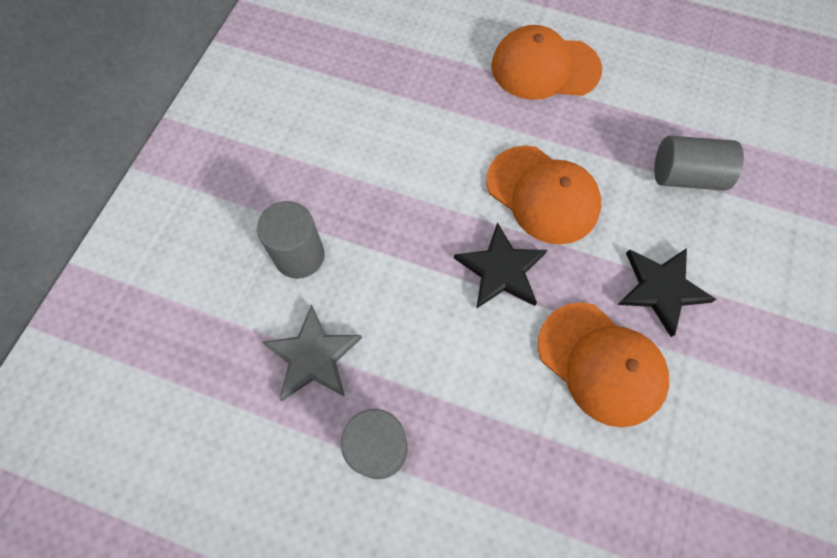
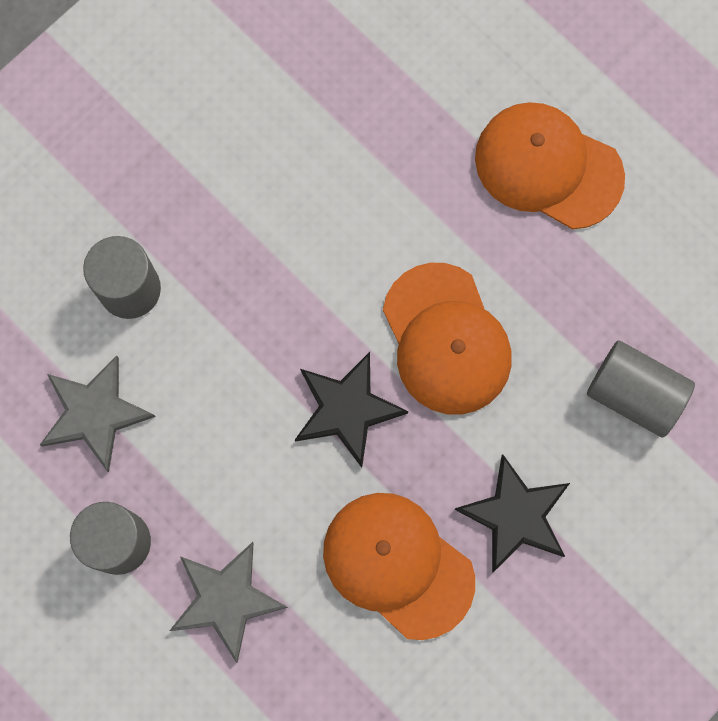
camera: 25 degrees right, 10 degrees up
orange cap [538,302,669,427] -> orange cap turned 150 degrees clockwise [323,493,475,640]
none -> grey star [169,542,288,663]

